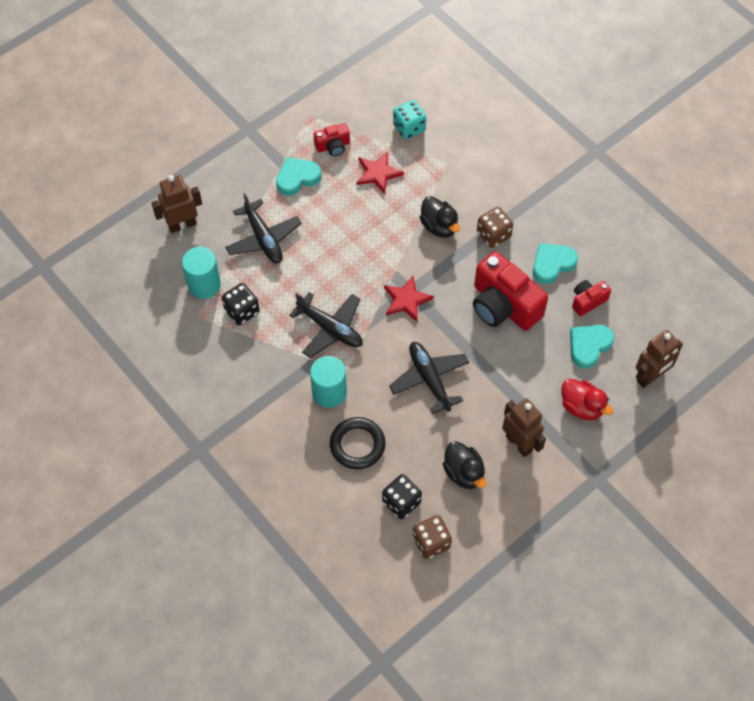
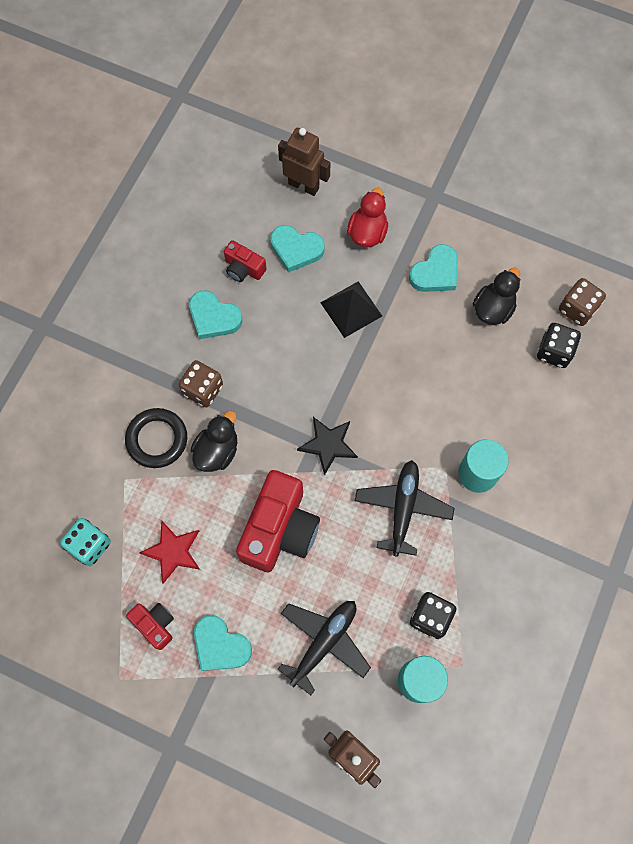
camera: 115 degrees left, 10 degrees up
black ring [330,417,386,469] -> black ring moved to [125,408,187,468]
red star [384,276,434,322] -> black star [297,417,358,476]
black plane [389,342,469,414] -> none
red camera [473,251,548,331] -> red camera moved to [236,470,320,572]
brown robot [502,398,546,457] -> turquoise heart [409,244,458,292]
none -> black pyramid [320,281,382,338]

